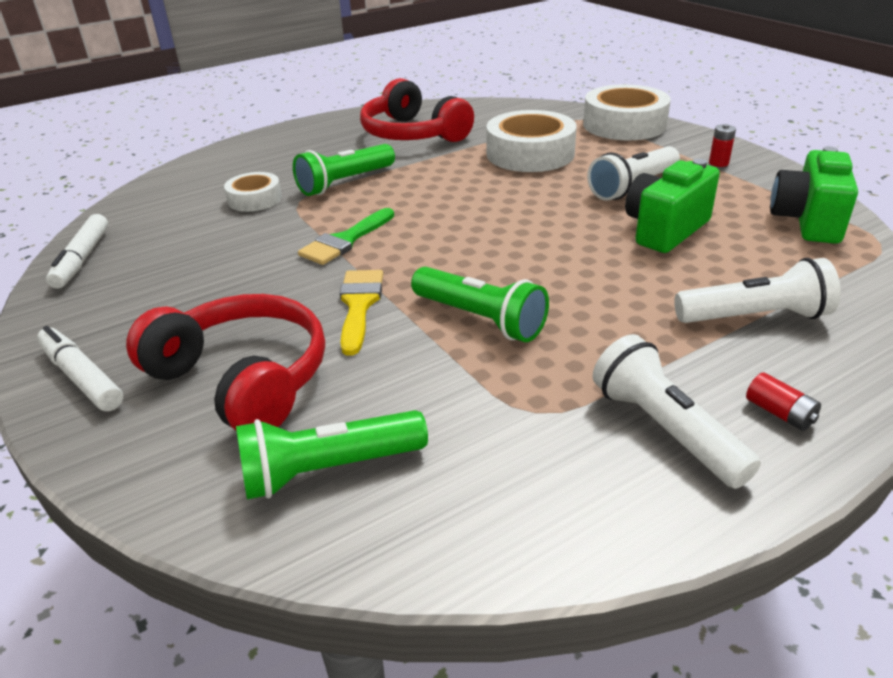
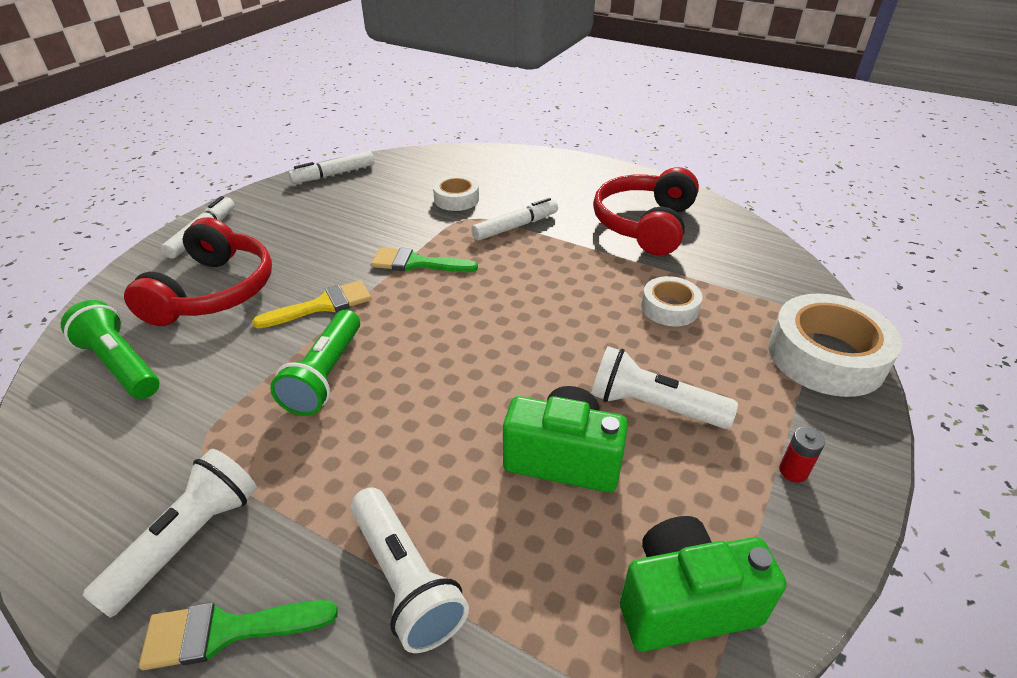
camera: 60 degrees right, 5 degrees up
green flashlight [293,144,395,196] -> white marker [471,198,558,241]
white tape [486,110,577,172] -> white tape [641,276,702,327], size x0.56
red battery [746,372,821,431] -> green brush [139,600,338,670]

